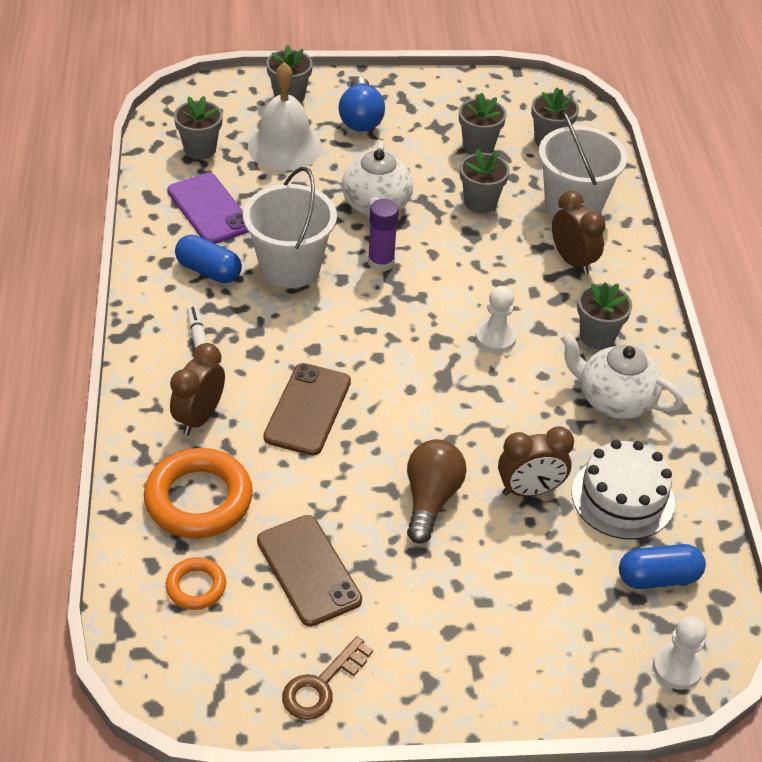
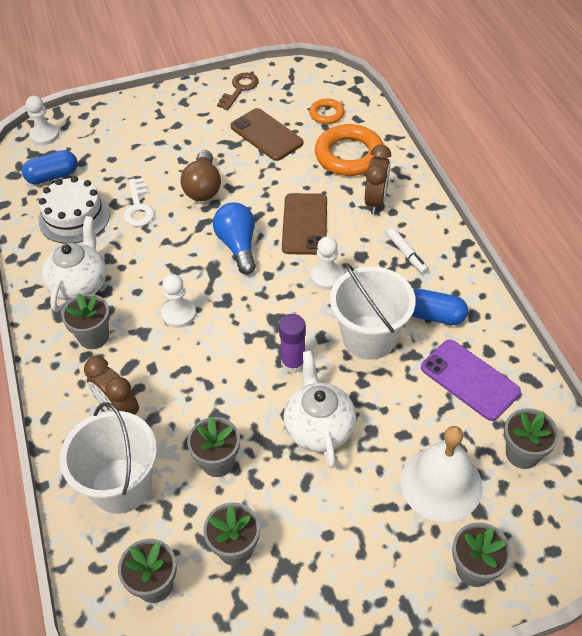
camera: 170 degrees right, 5 degrees up
blue light bulb [339,77,385,132] -> blue light bulb moved to [213,202,256,274]
brown clock [498,426,574,497] -> white key [124,178,155,227]
white teapot [560,332,684,419] -> white teapot turned 90 degrees counterclockwise [42,216,107,312]
none -> white pawn [311,236,344,290]

